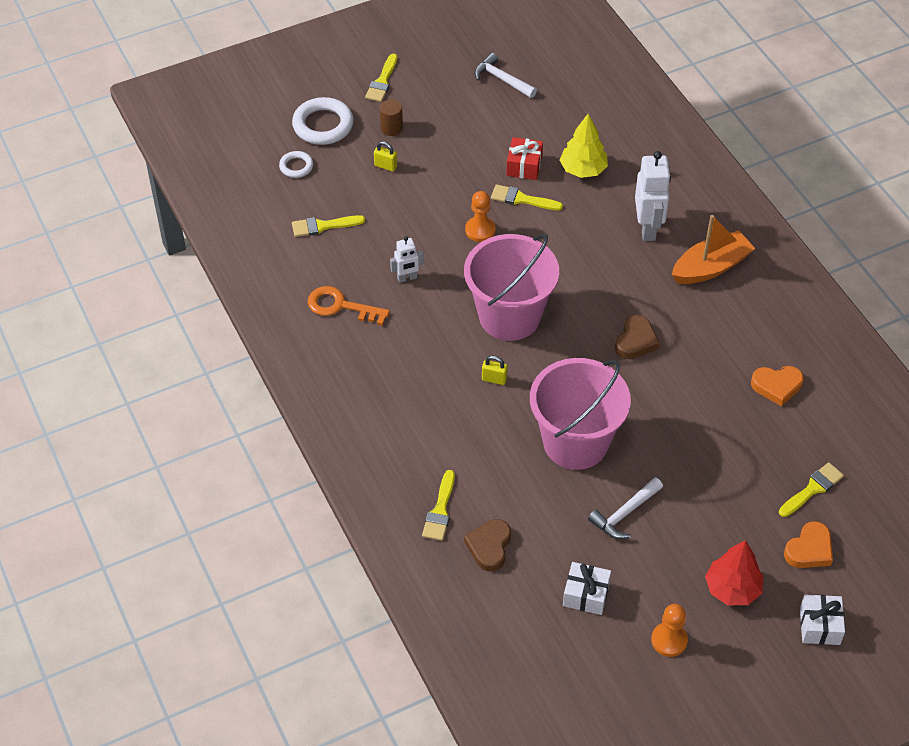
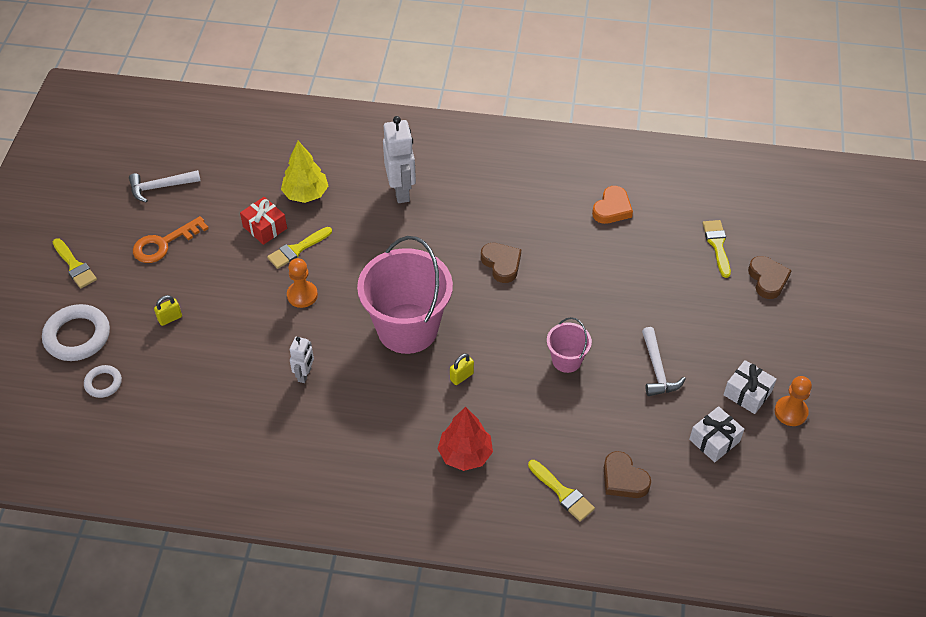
camera: 55 degrees left, 0 degrees up
yellow brush [292,215,365,237] -> none
orange key [308,286,390,326] -> orange key moved to [133,216,209,263]
brown cylinder [380,99,403,136] -> none
pink bucket [530,358,631,470] -> pink bucket [547,317,592,373], size x0.47
white robot [635,151,671,241] -> white robot turned 45 degrees clockwise [383,116,416,203]
orange boat [672,215,755,284] -> none
red tree [705,540,763,605] -> red tree moved to [437,407,493,471]
orange heart [784,521,833,568] -> brown heart [748,256,792,299]
white gift [800,595,845,645] -> white gift moved to [724,360,777,414]

